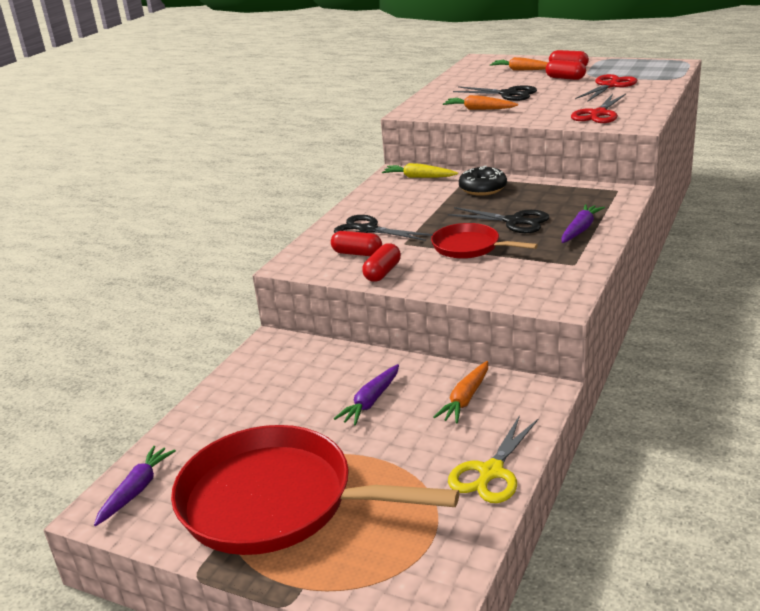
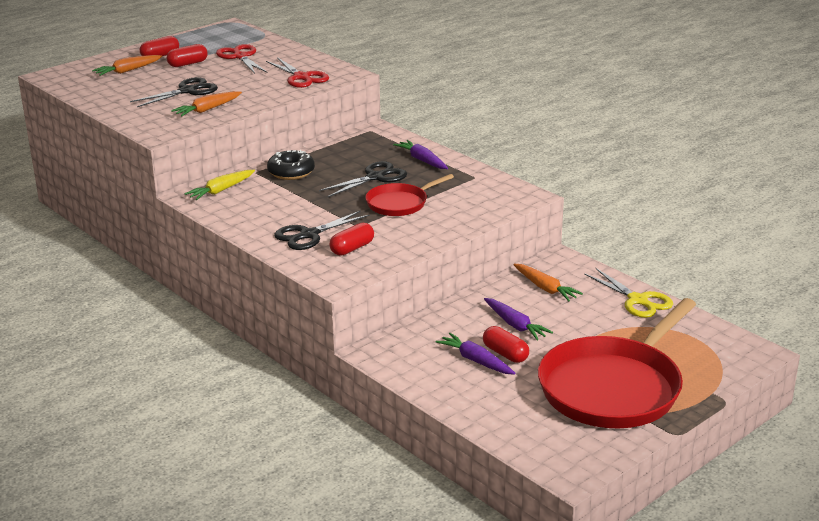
camera: 70 degrees left, 0 degrees up
purple carrot [94,446,176,526] -> purple carrot moved to [436,333,515,375]
red capsule [362,243,401,282] -> red capsule moved to [483,326,529,363]

